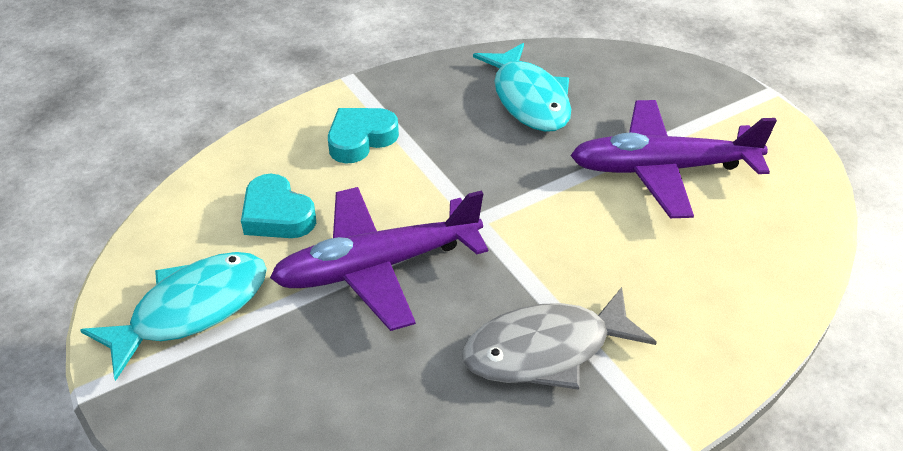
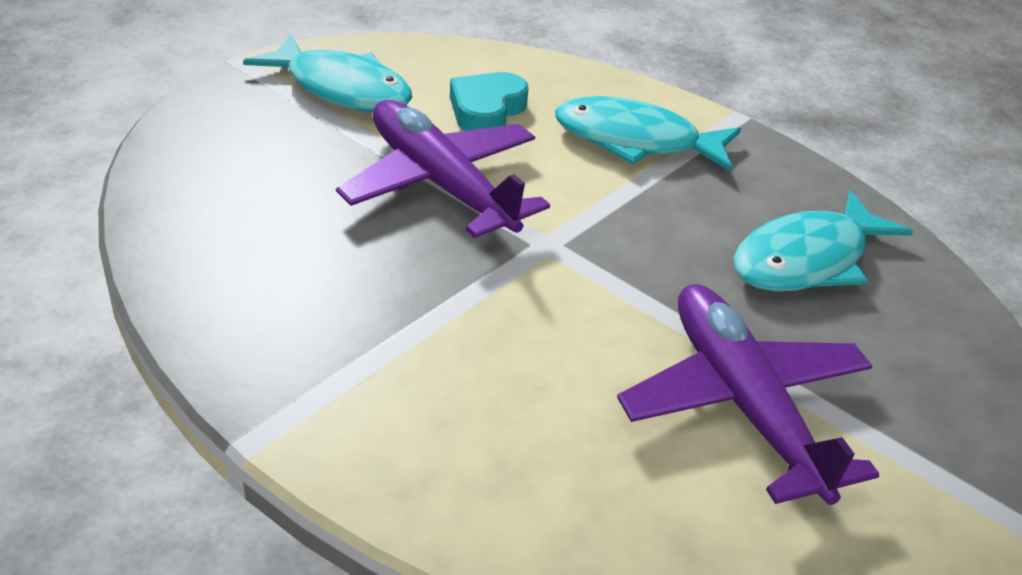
camera: 70 degrees right, 5 degrees down
turquoise heart [328,108,399,163] -> turquoise fish [555,96,741,172]
grey fish [462,287,657,390] -> none

